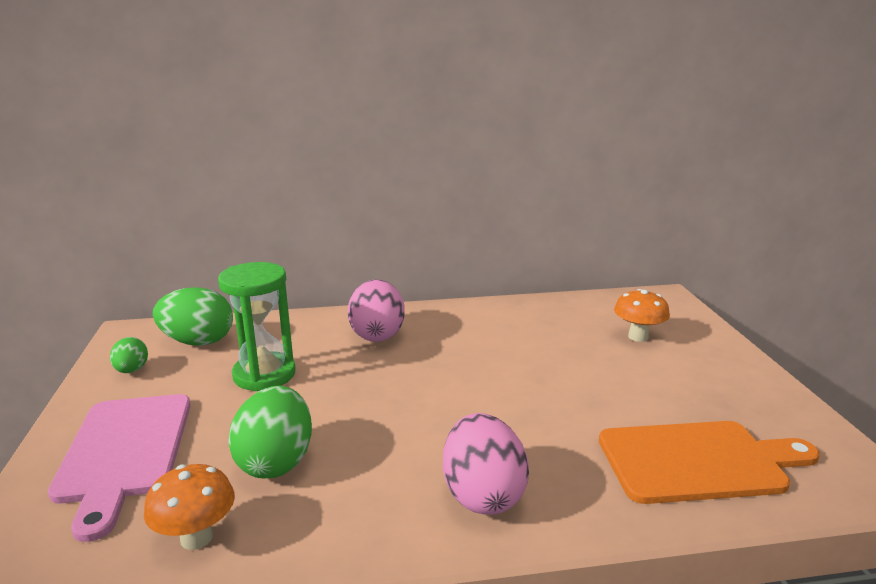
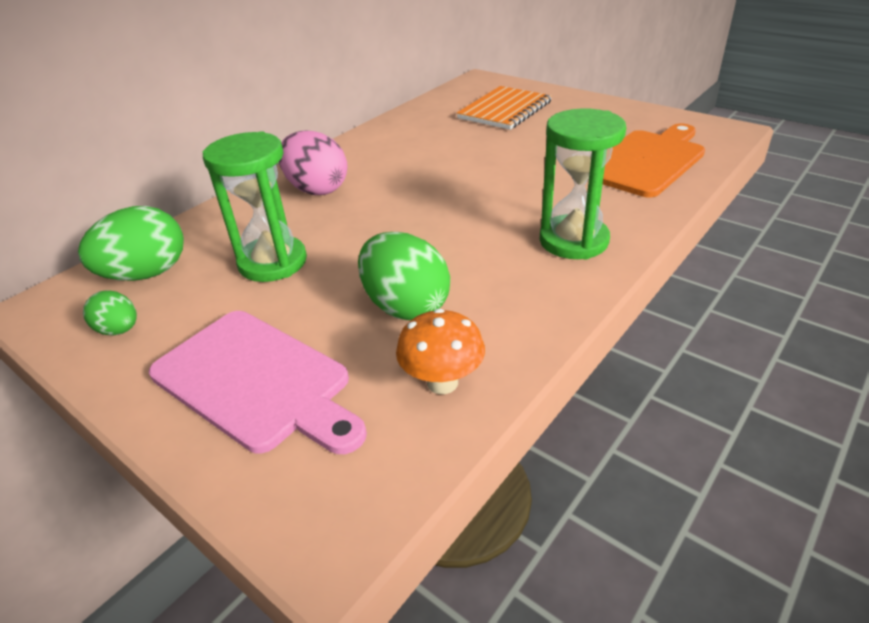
camera: 40 degrees left, 15 degrees up
pink egg [443,413,529,515] -> green hourglass [540,108,626,259]
orange mushroom [614,289,670,342] -> orange notebook [457,86,552,130]

